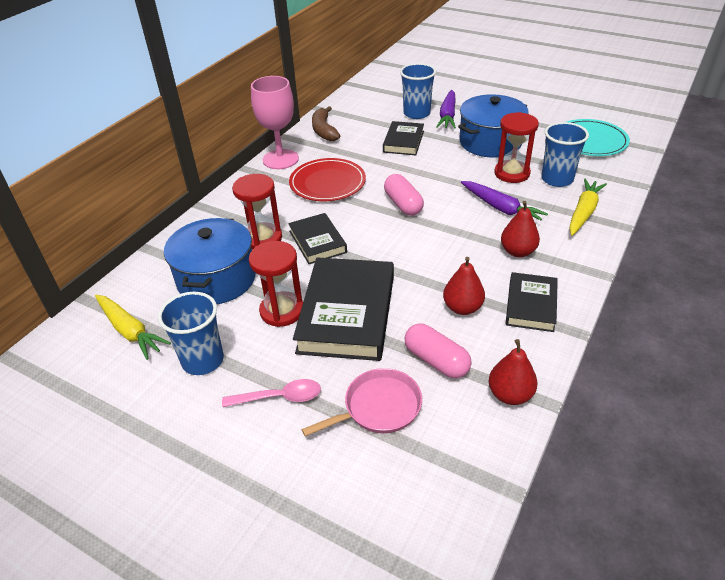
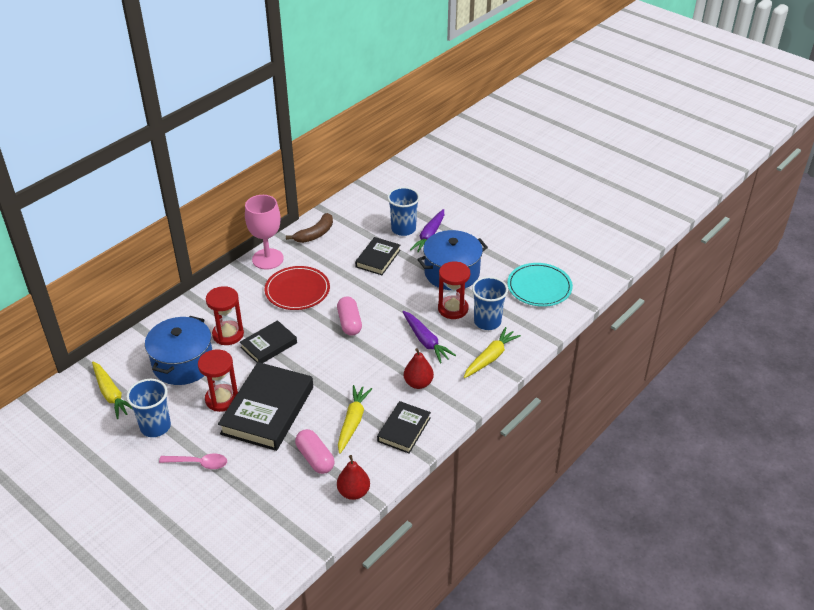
camera: 10 degrees right, 0 degrees up
black book [288,213,347,264] -> black book turned 60 degrees clockwise [240,320,297,363]
pink pan [302,368,422,436] -> none
brown banana [312,106,340,141] -> brown banana turned 135 degrees counterclockwise [286,213,333,243]
red pear [443,257,485,315] -> yellow carrot [338,385,372,454]

